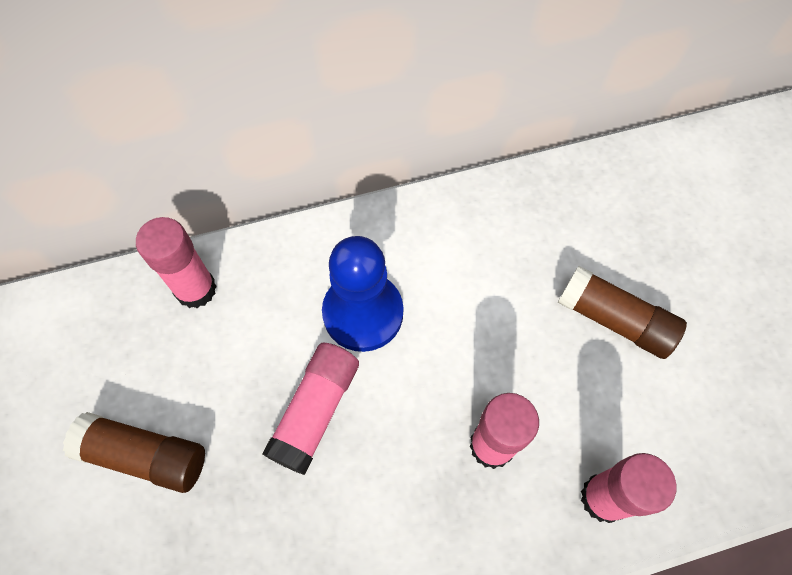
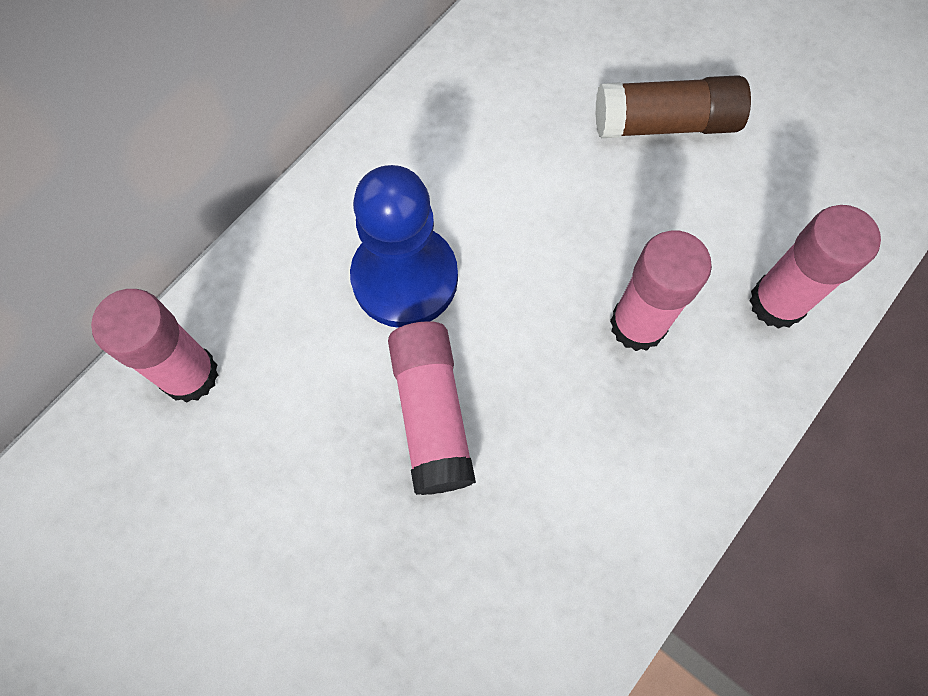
camera: 35 degrees left, 5 degrees up
brown glue stick [63,412,205,493] -> none

